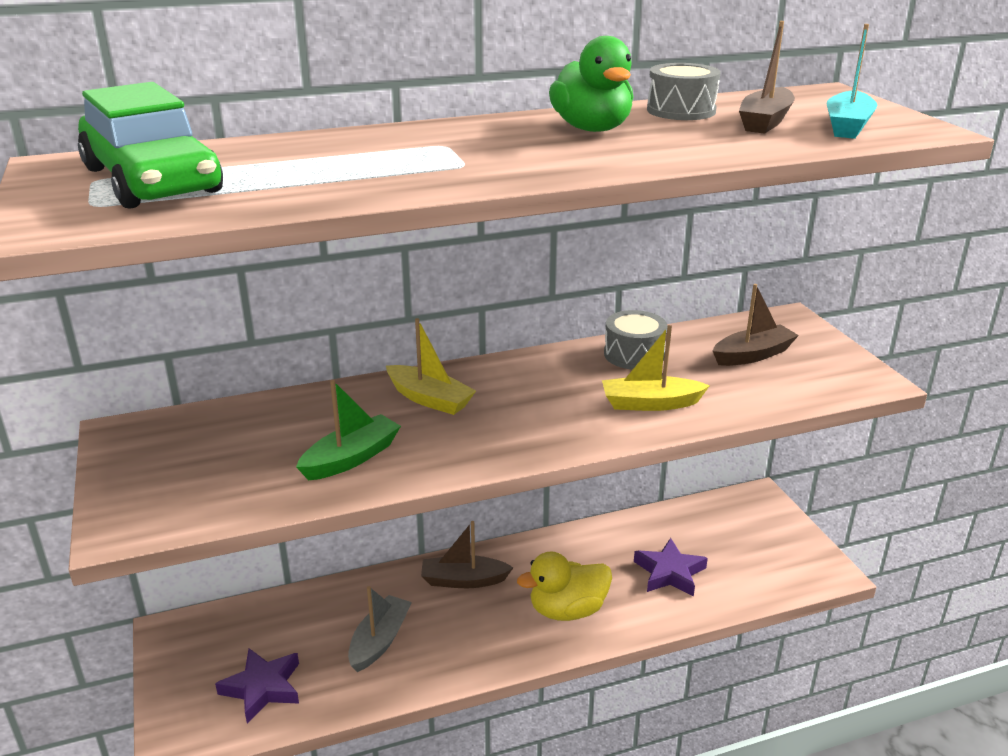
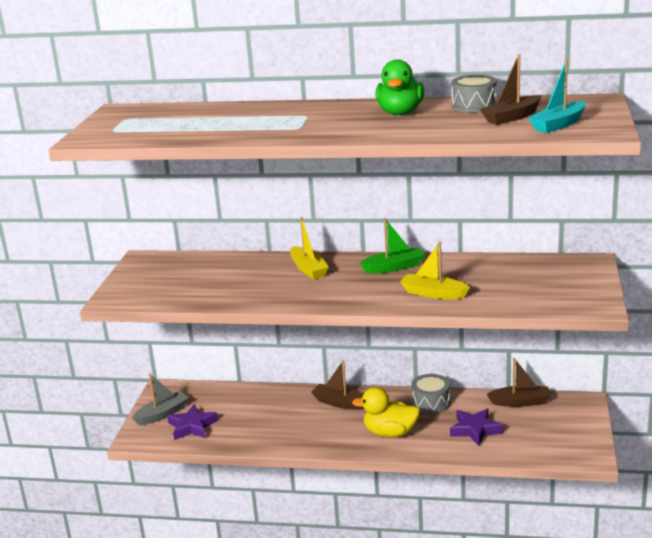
camera: 30 degrees right, 5 degrees down
green car [78,82,223,209] -> none
green boat [296,380,401,480] -> green boat moved to [360,218,425,274]
grey boat [348,586,412,672] -> grey boat moved to [132,373,189,425]
grey drum [604,310,667,370] -> grey drum moved to [411,374,450,414]
brown boat [713,284,799,366] -> brown boat moved to [486,358,551,407]

